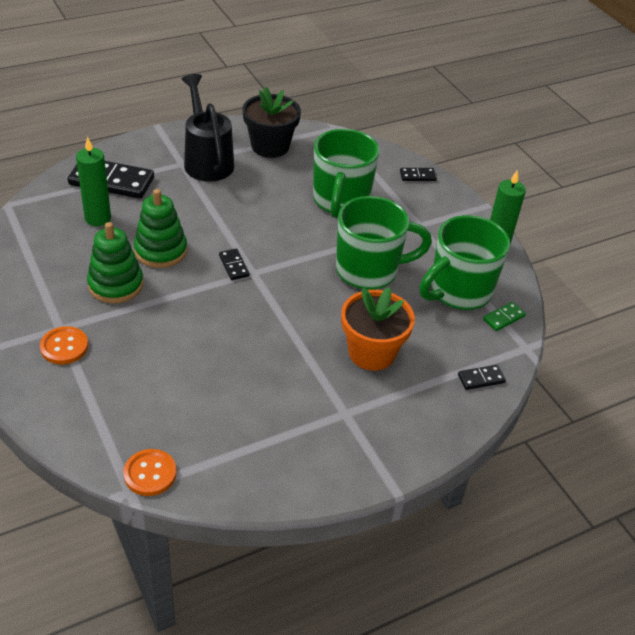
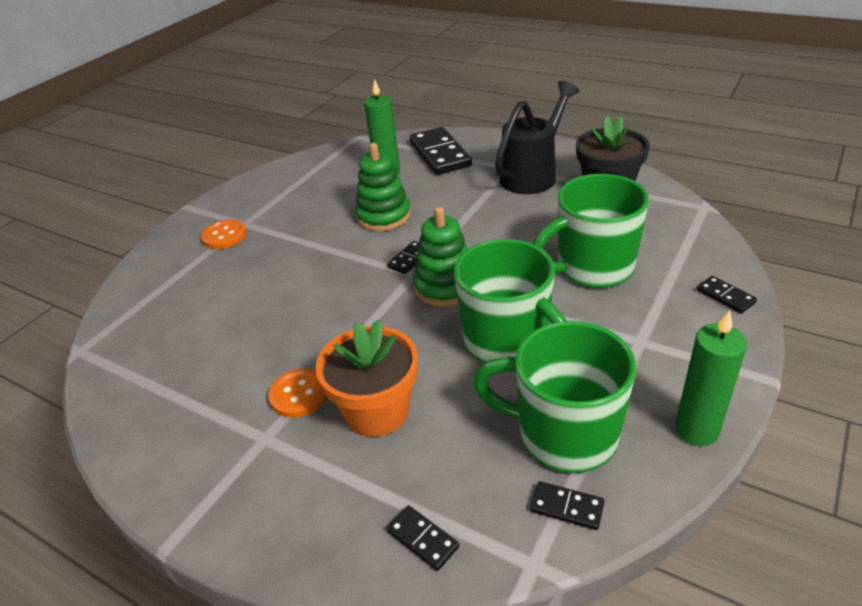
camera: 65 degrees right, 5 degrees down
green stacking toy [87,222,143,304] -> green stacking toy moved to [413,207,468,307]
orange button [123,449,177,496] -> orange button moved to [268,368,327,418]
green domino [483,302,526,331] -> black domino [530,481,605,530]

